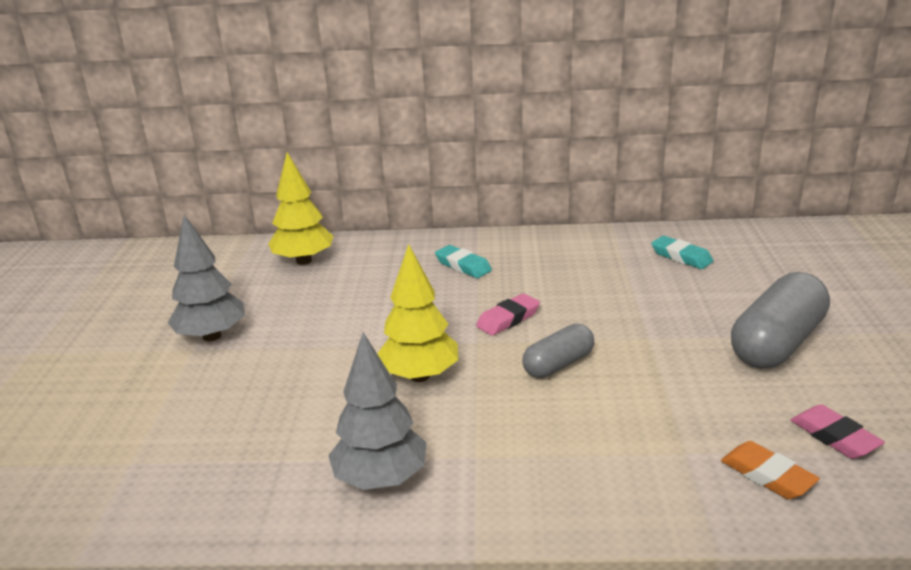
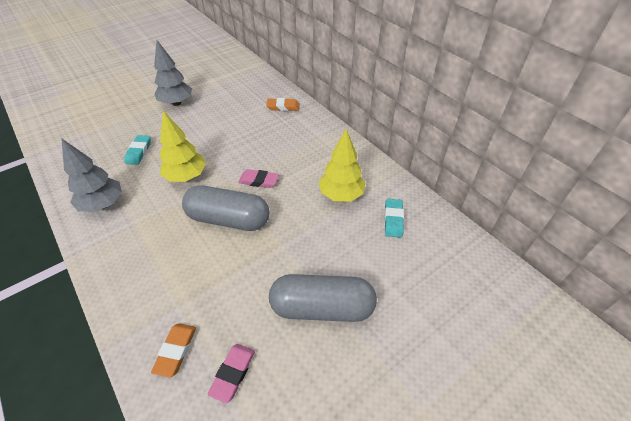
camera: 50 degrees right, 20 degrees up
yellow tree [268,152,333,265] -> yellow tree moved to [319,129,366,202]
turquoise eraser [435,245,492,278] -> turquoise eraser moved to [124,135,151,165]
grey capsule [522,324,594,378] -> grey capsule [182,186,270,231], size x1.72
none -> orange eraser [266,98,300,111]

